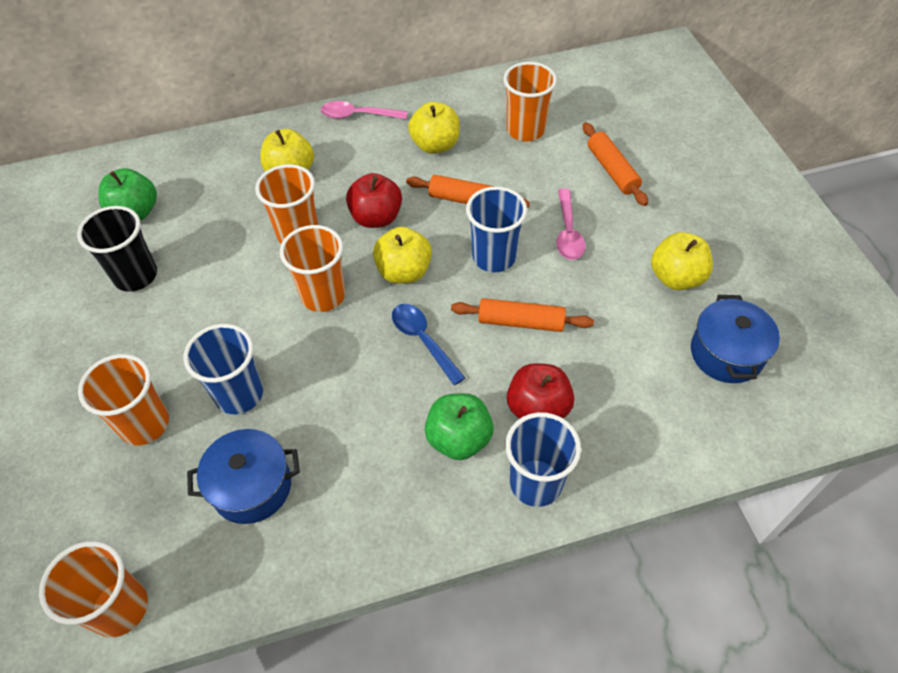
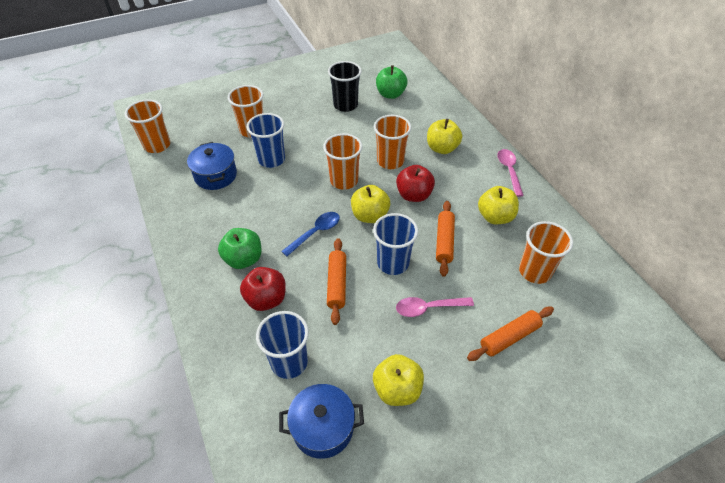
camera: 80 degrees right, 5 degrees down
blue cup [505,412,581,507] -> blue cup moved to [256,311,309,379]

